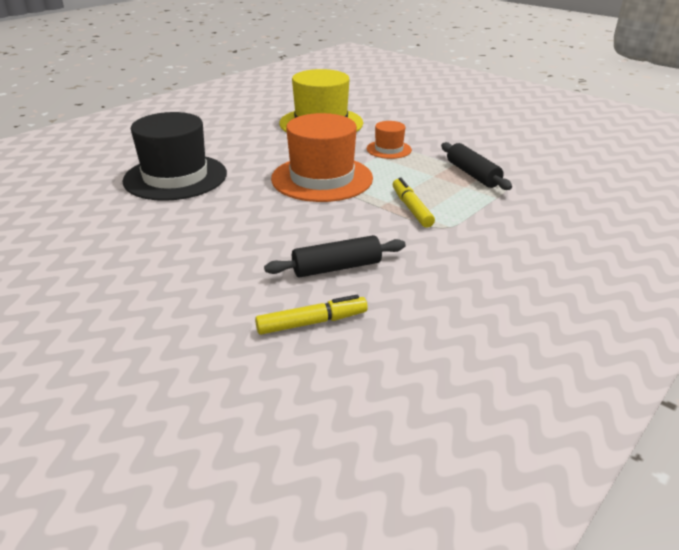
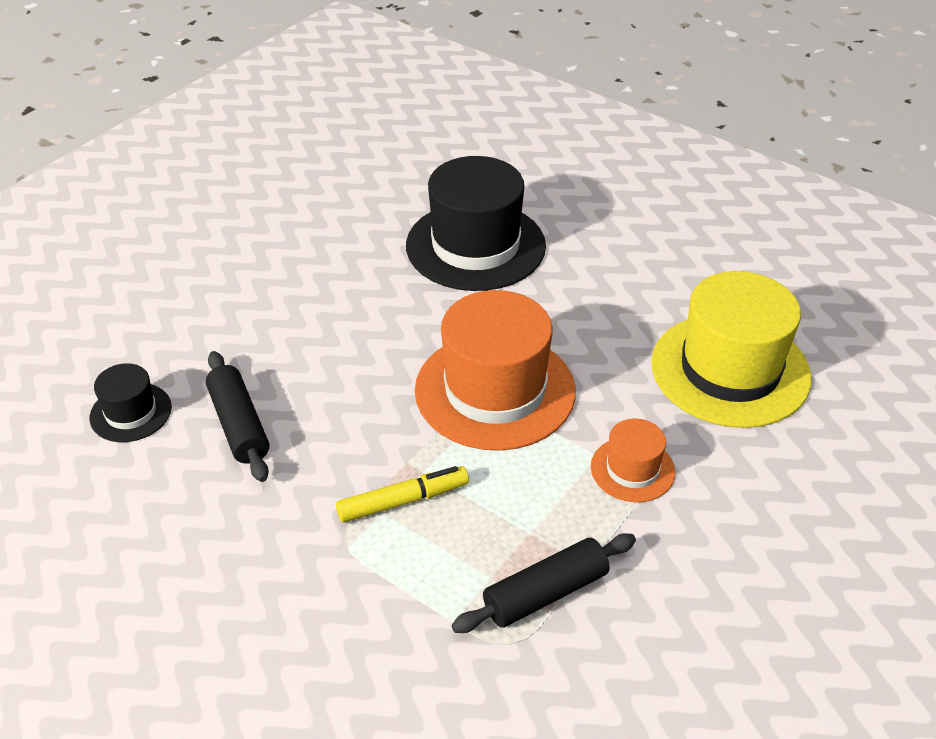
camera: 85 degrees right, 10 degrees up
yellow marker [255,295,368,335] -> black hat [90,363,172,442]

